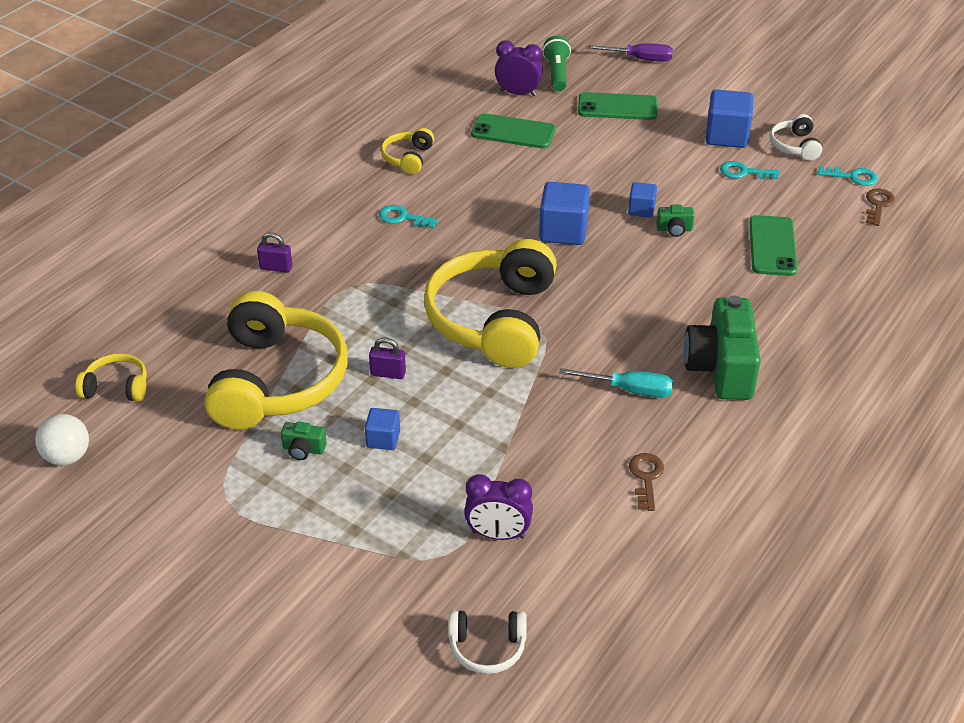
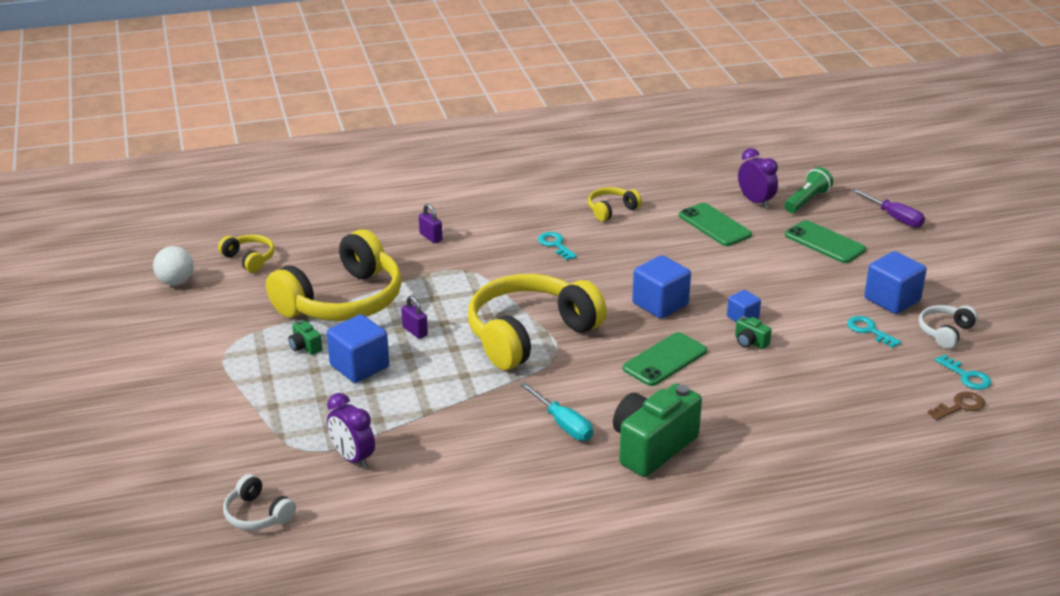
camera: 40 degrees right, 10 degrees down
blue cube [365,408,400,450] -> blue cube [327,314,389,383], size x1.77
brown key [629,453,664,511] -> none
green phone [749,215,797,276] -> green phone moved to [623,332,707,386]

